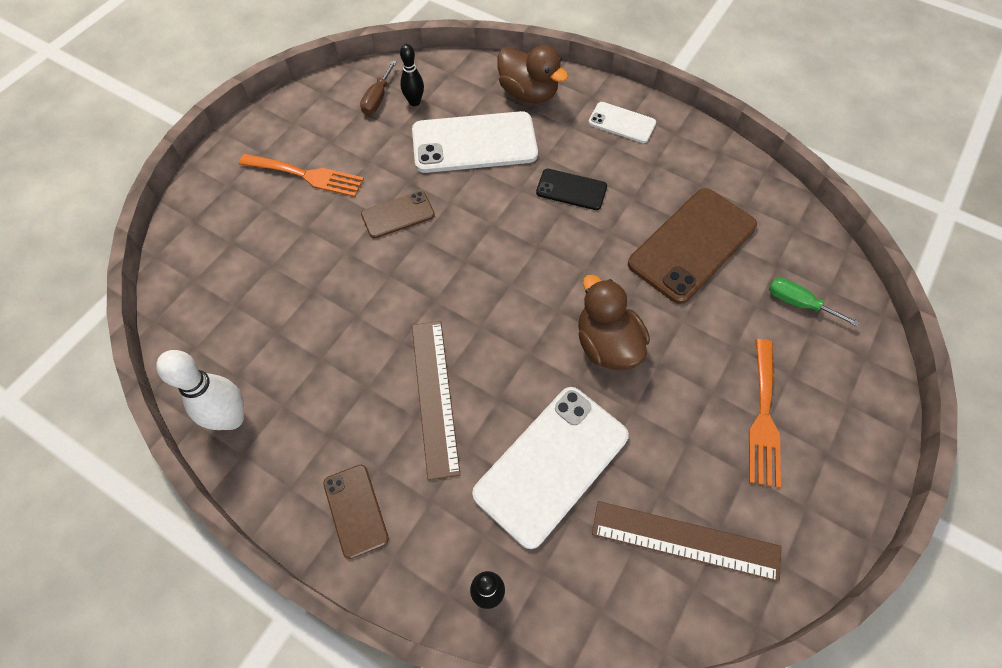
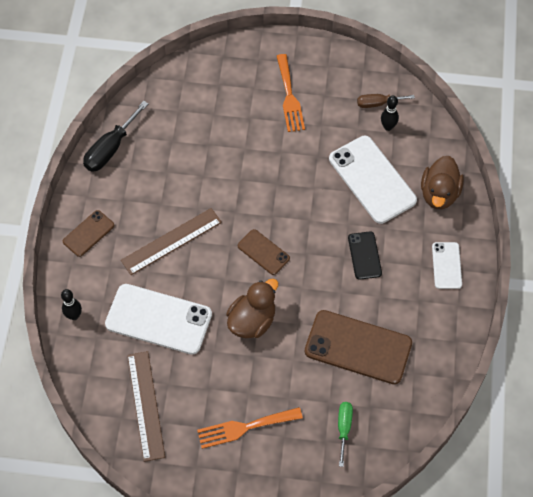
camera: 65 degrees right, 0 degrees up
white bowling pin [156,350,244,430] -> black screwdriver [83,101,148,172]
brown phone [361,191,435,238] -> brown phone moved to [238,229,290,275]

